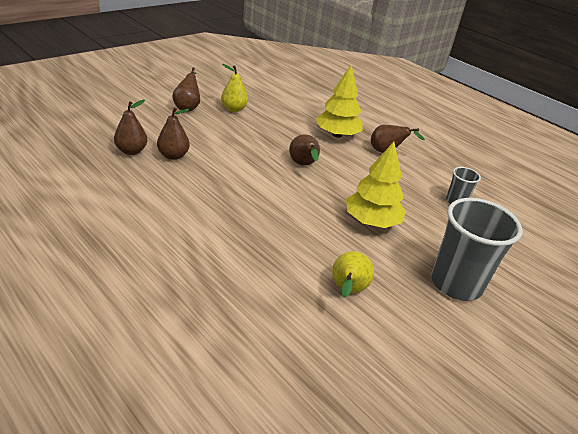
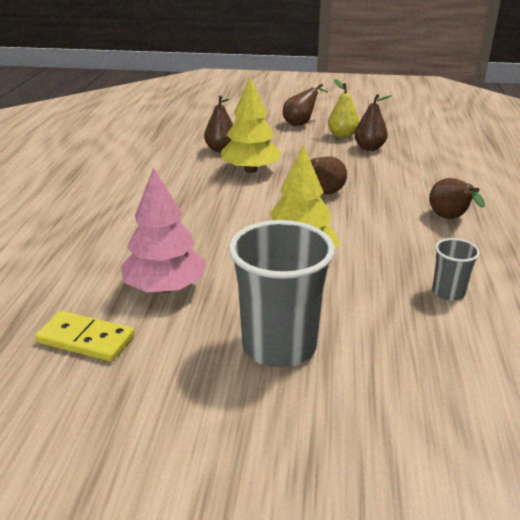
camera: 55 degrees right, 5 degrees down
brown pear [114,100,147,155] -> brown pear moved to [354,94,392,151]
yellow tree [316,65,363,138] -> yellow tree moved to [221,77,282,173]
yellow pear [332,251,374,297] -> pink tree [120,167,206,293]
none -> yellow domino [35,311,134,362]

